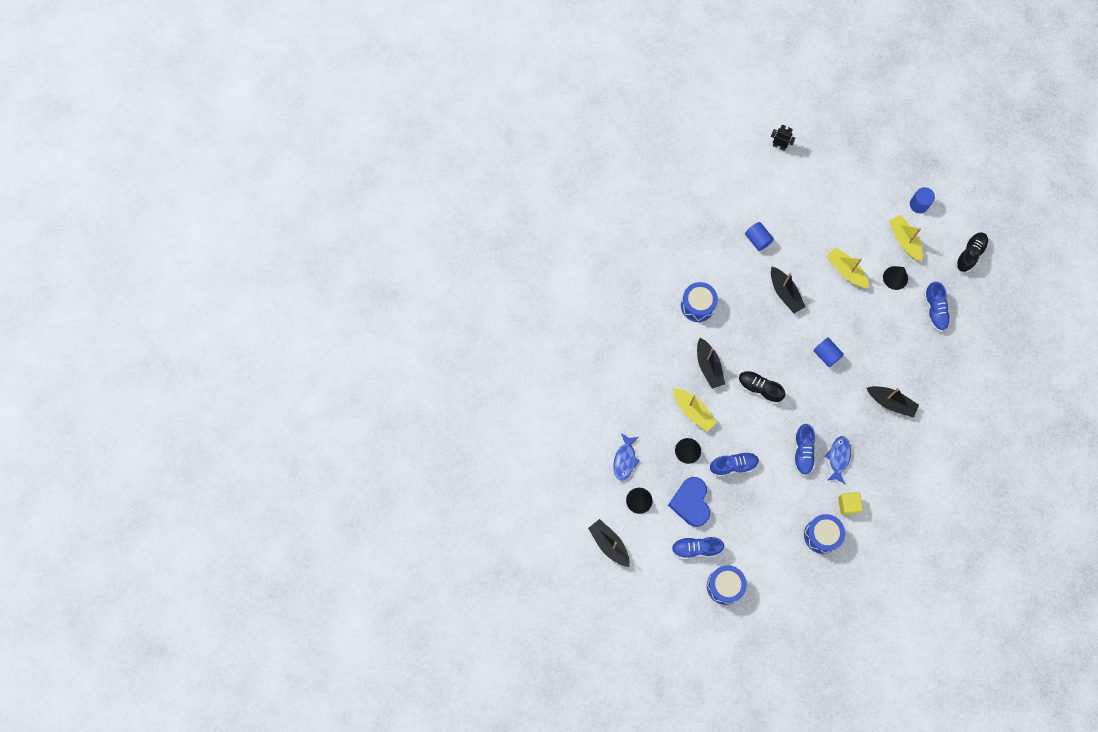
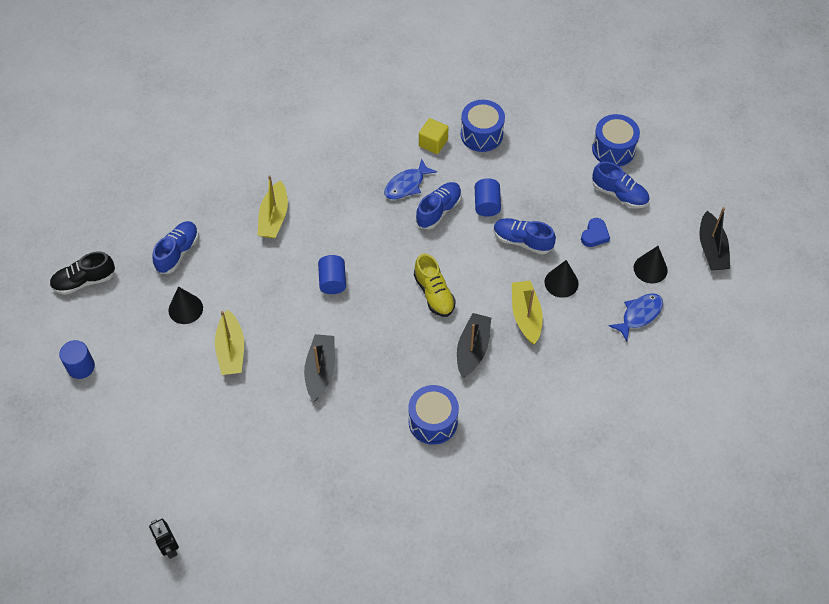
camera: 145 degrees left, 15 degrees down
blue heart [668,477,710,527] -> blue heart [581,218,610,247], size x0.53
black shoe [738,371,785,404] -> yellow shoe [414,253,456,317]
blue cylinder [745,222,774,251] -> blue cylinder moved to [475,178,501,217]
black boat [866,386,919,417] -> none
yellow boat [889,215,923,262] -> yellow boat moved to [257,175,288,238]

